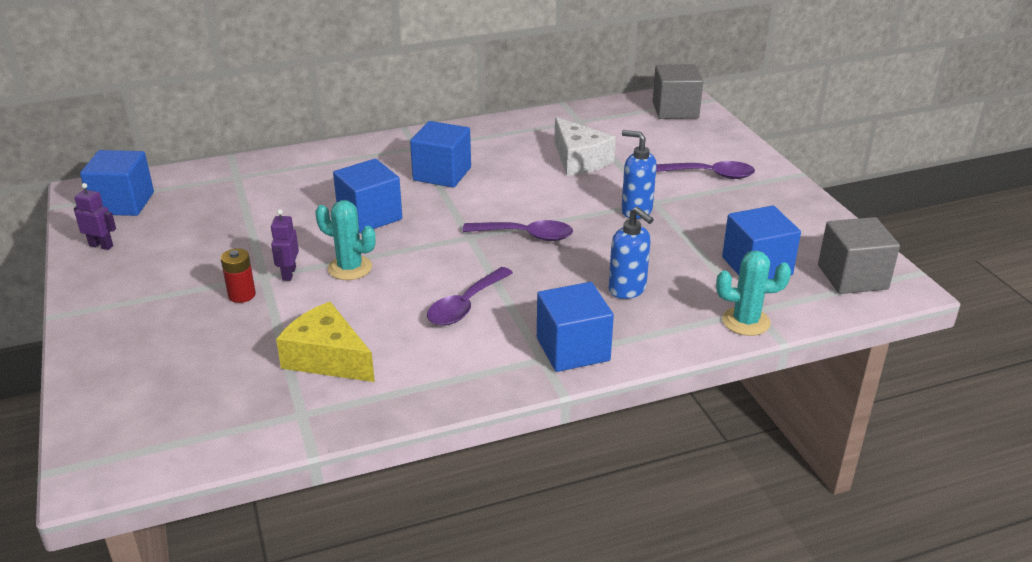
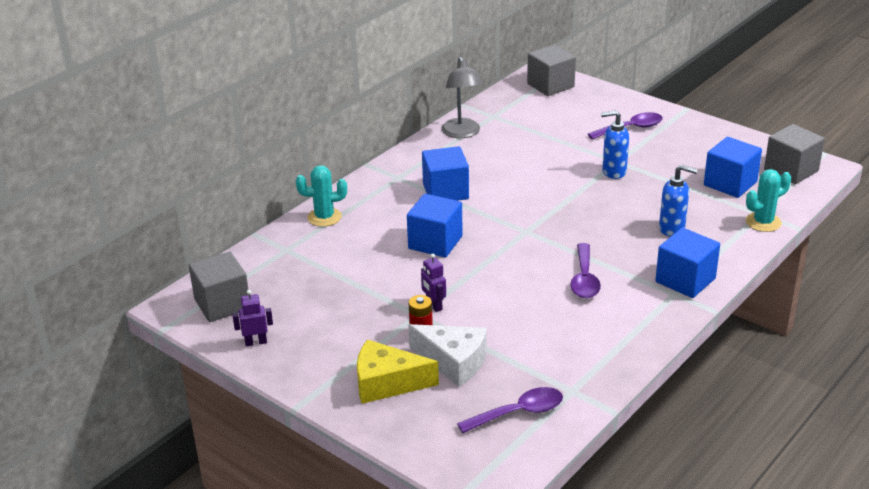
camera: 30 degrees left, 0 degrees up
blue cube [80,150,154,216] -> grey cube [189,251,249,322]
yellow cheese [276,302,375,382] -> yellow cheese moved to [357,340,439,404]
turquoise cactus [315,200,376,280] -> turquoise cactus moved to [296,165,347,227]
purple spoon [462,220,573,241] -> purple spoon moved to [457,387,563,433]
white cheese [554,117,616,176] -> white cheese moved to [409,324,487,387]
none -> grey lamp [442,57,483,138]

